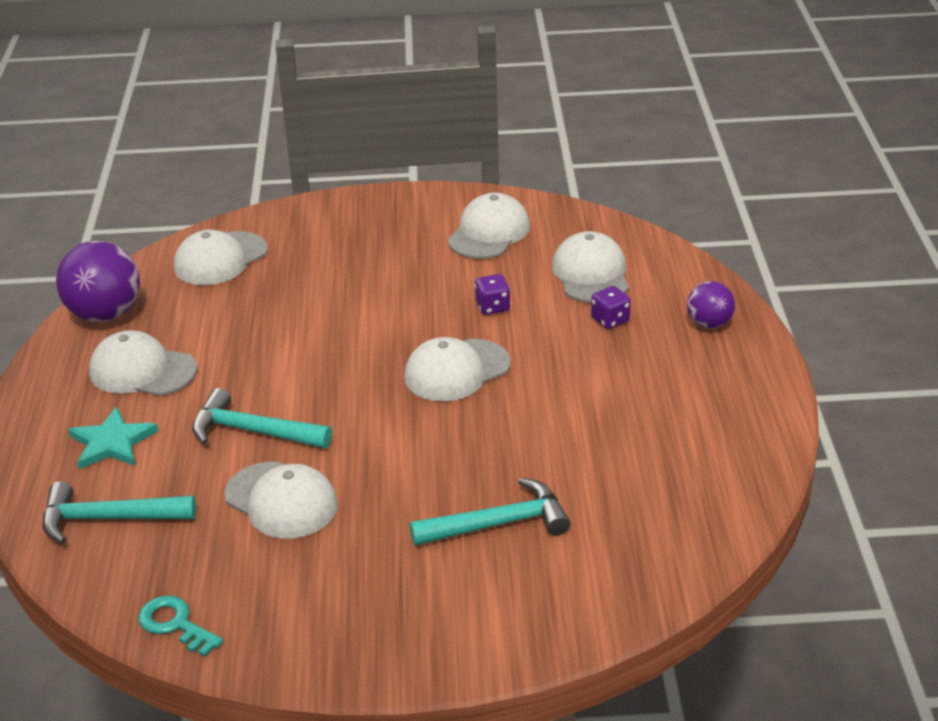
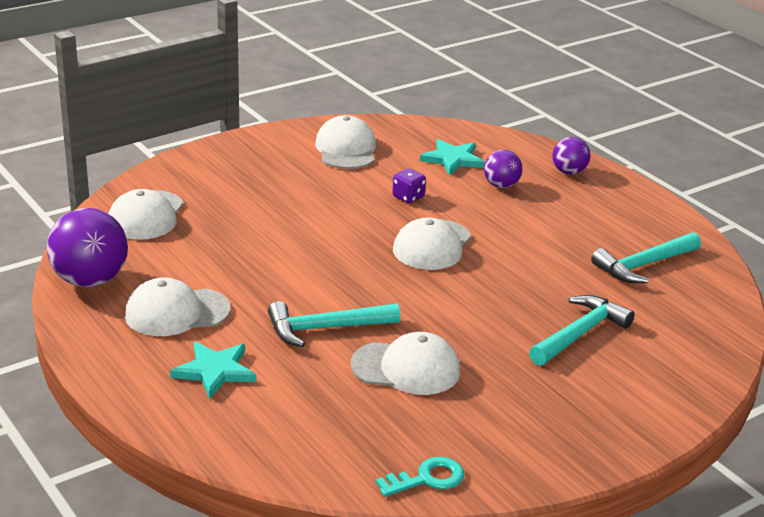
camera: 35 degrees left, 5 degrees down
turquoise hammer [43,481,196,544] -> turquoise hammer moved to [591,232,701,283]
turquoise key [138,595,223,657] -> turquoise key turned 150 degrees clockwise [376,457,464,497]
white cap [552,231,629,303] -> turquoise star [420,139,485,175]
purple dice [591,286,631,329] -> purple ball [484,150,522,188]

